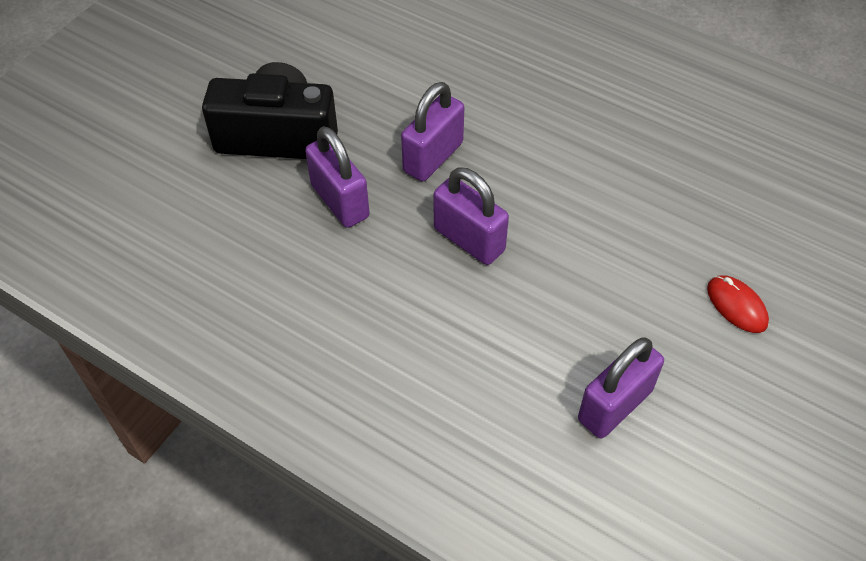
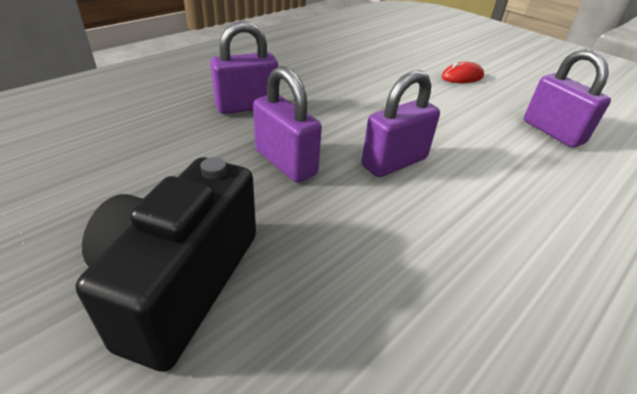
camera: 80 degrees left, 15 degrees down
purple padlock [305,126,370,228] -> purple padlock moved to [210,21,278,114]

